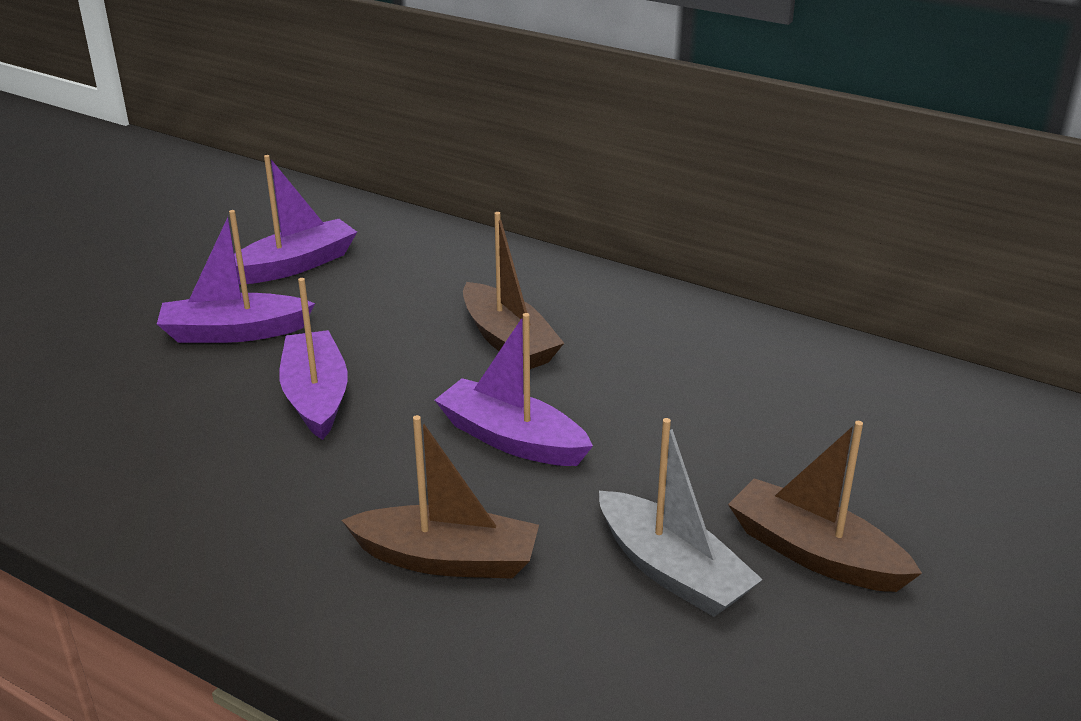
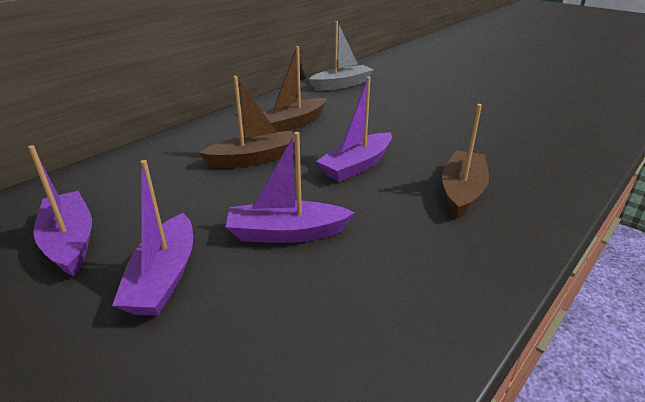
camera: 80 degrees left, 0 degrees up
grey boat [599,418,763,617] -> grey boat moved to [309,21,373,91]
brown boat [728,421,922,592] -> brown boat moved to [263,46,327,132]

